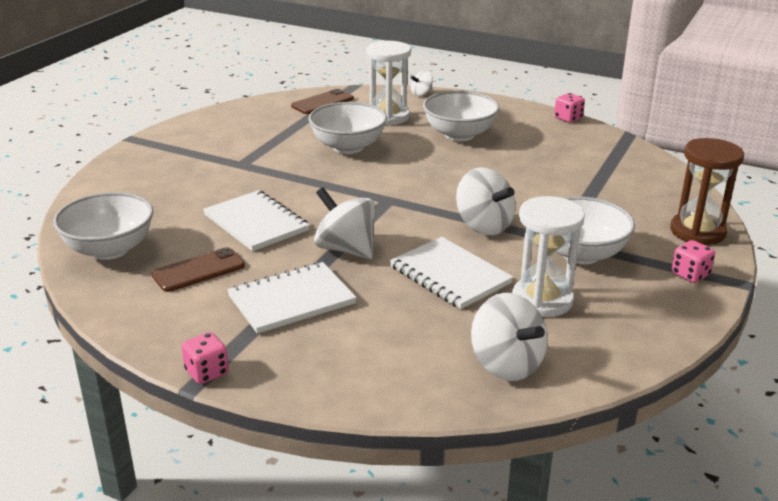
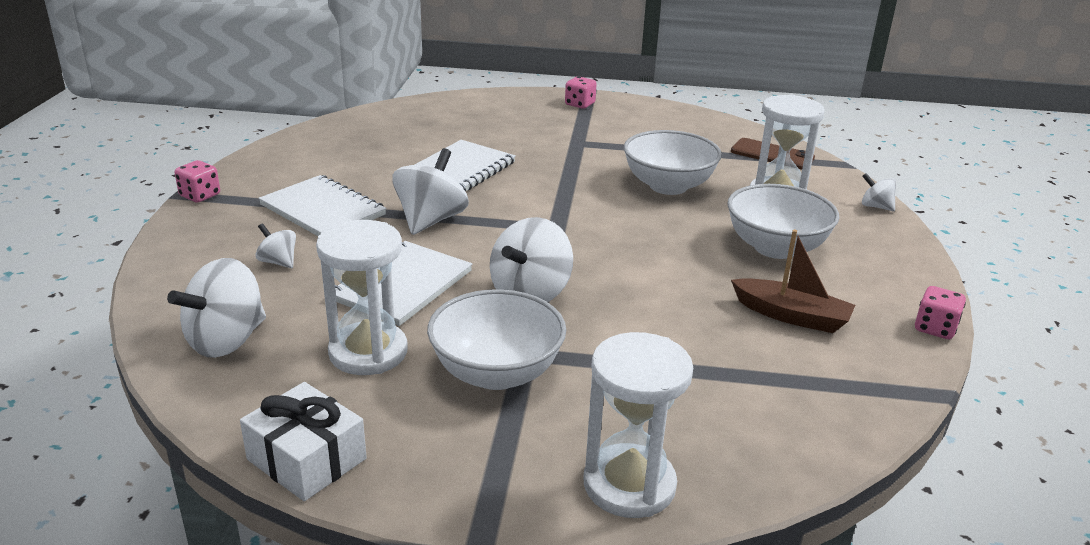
camera: 70 degrees right, 0 degrees up
white bowl [53,192,154,260] -> none
brown phone [152,247,245,292] -> none
brown hourglass [670,138,744,245] -> white hourglass [583,332,693,518]
pink dice [671,240,715,283] -> pink dice moved to [565,76,597,109]
none -> white gift [240,382,367,501]
none -> white spinning top [255,223,296,268]
none -> brown boat [731,229,855,333]

